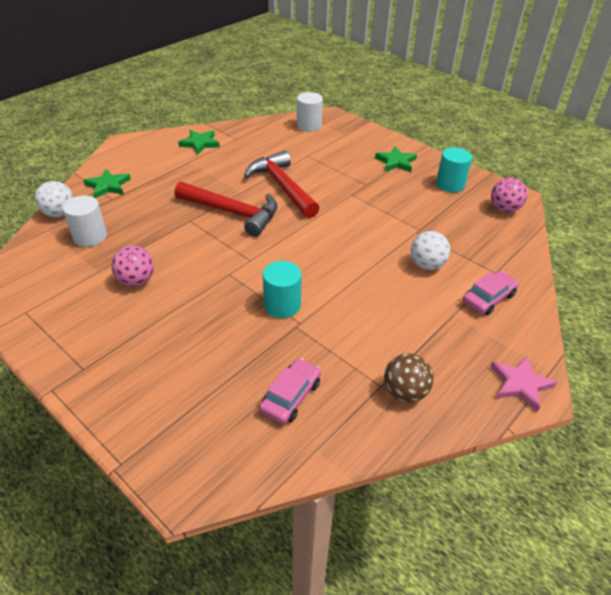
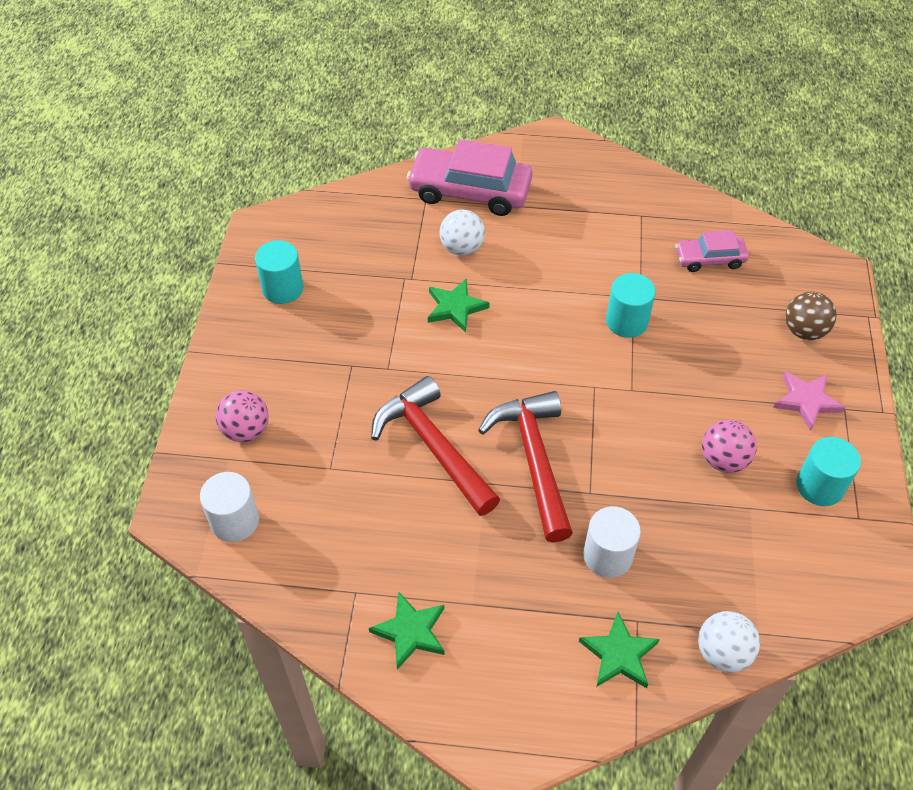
camera: 125 degrees left, 10 degrees up
white cylinder [63,196,107,247] -> white cylinder moved to [583,506,641,578]
red hammer [244,150,319,218] -> red hammer turned 120 degrees clockwise [371,376,500,516]
green star [375,146,417,172] -> green star moved to [428,278,490,333]
brown ball [384,353,434,403] -> brown ball moved to [785,292,837,340]
pink car [463,271,519,315] -> pink car [407,139,532,216], size x1.81
pink star [490,356,557,412] -> pink star moved to [773,371,845,431]
pink ball [491,177,527,212] -> pink ball moved to [215,390,268,442]
none -> turquoise cylinder [796,437,861,506]

